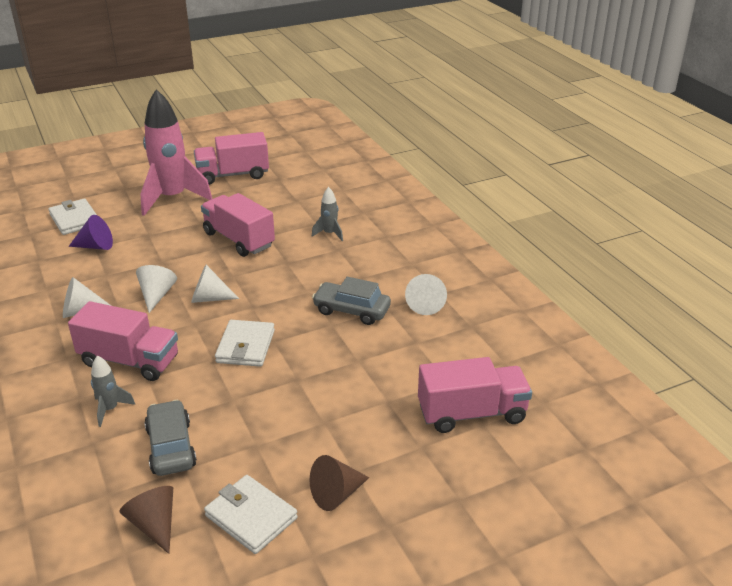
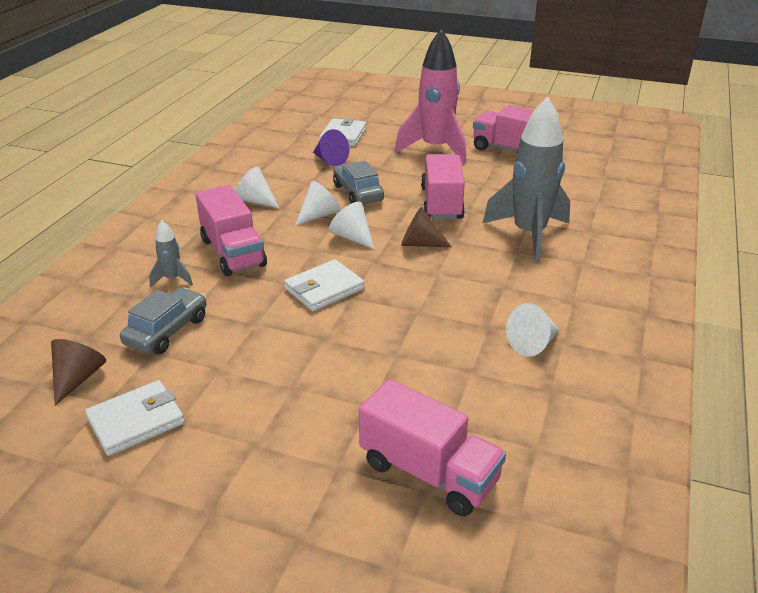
camera: 45 degrees right, 0 degrees up
white wallet [204,475,298,554] -> white wallet turned 60 degrees clockwise [85,380,185,456]
brown cone [310,455,369,511] -> brown cone moved to [401,207,451,247]
grey rocket [312,187,343,241] -> grey rocket [483,96,570,262], size x2.30
grey car [312,277,391,325] -> grey car moved to [333,161,384,204]

